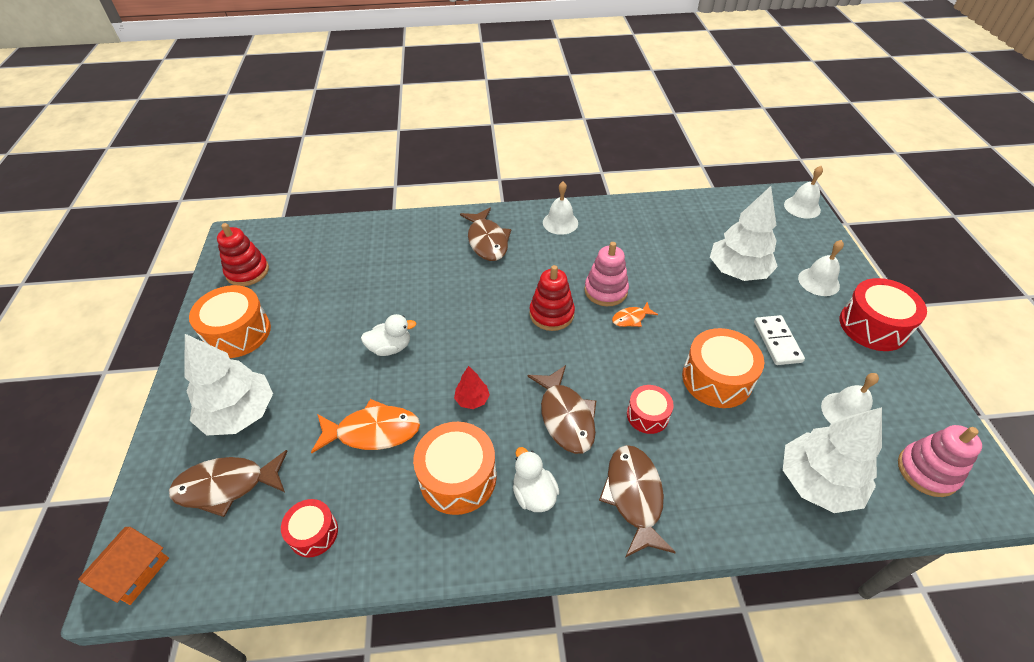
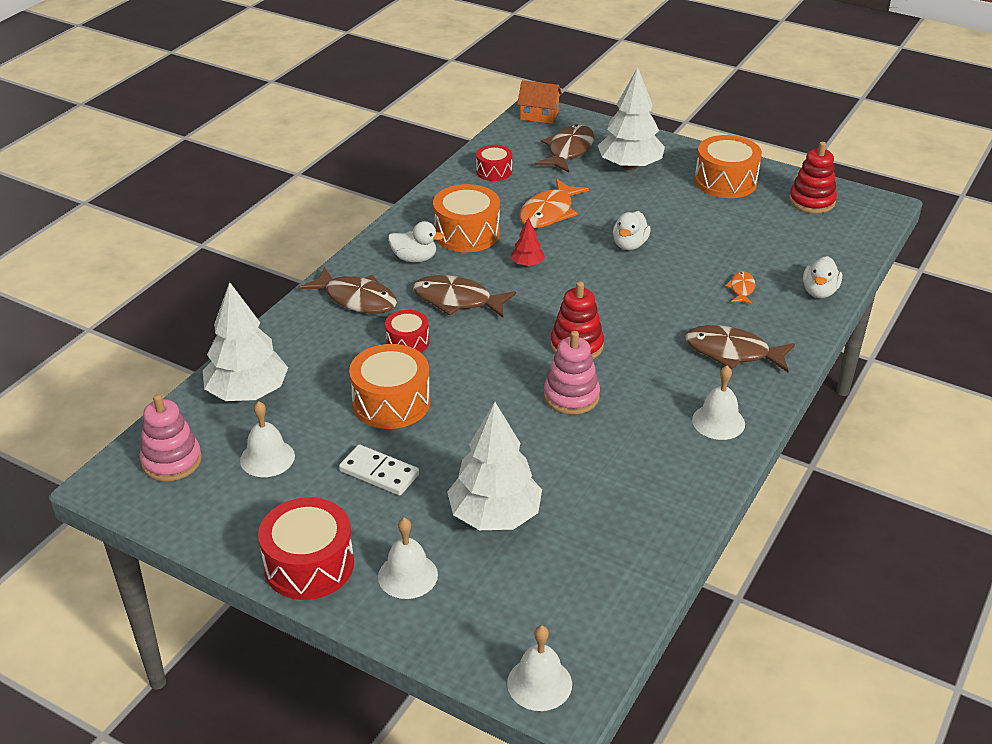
camera: 125 degrees right, 10 degrees down
orange house [78,527,169,605] -> orange house turned 45 degrees counterclockwise [517,80,562,124]
orange fish [612,302,658,327] -> orange fish moved to [725,272,755,305]
none -> white duck [803,256,842,298]

